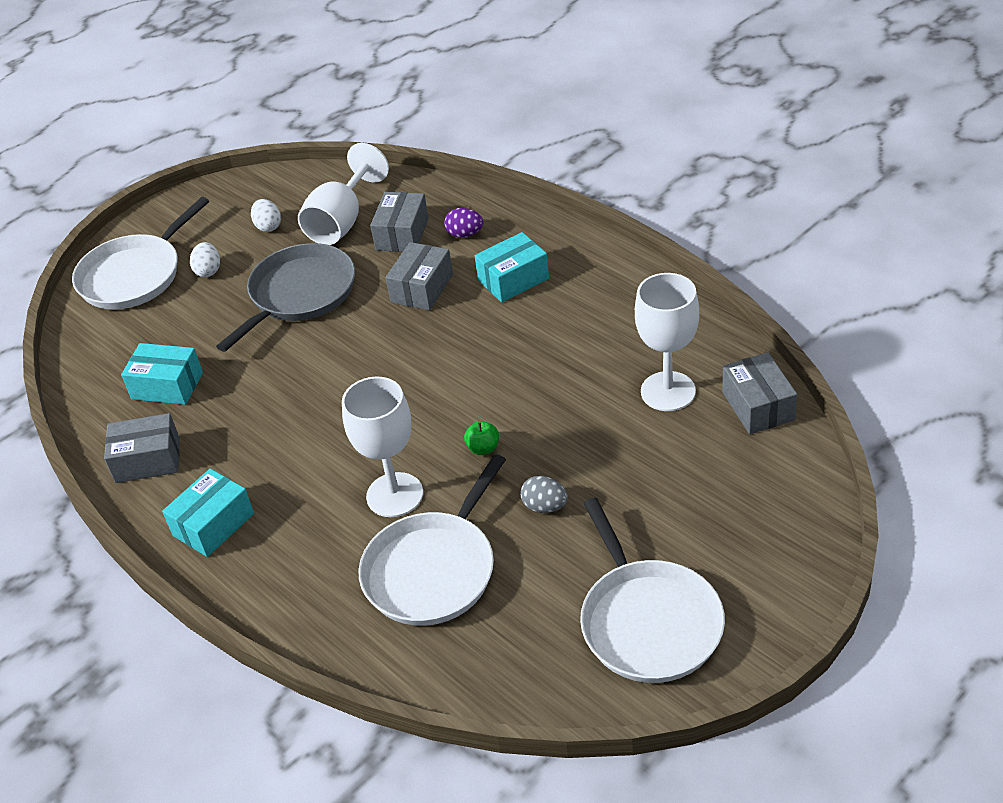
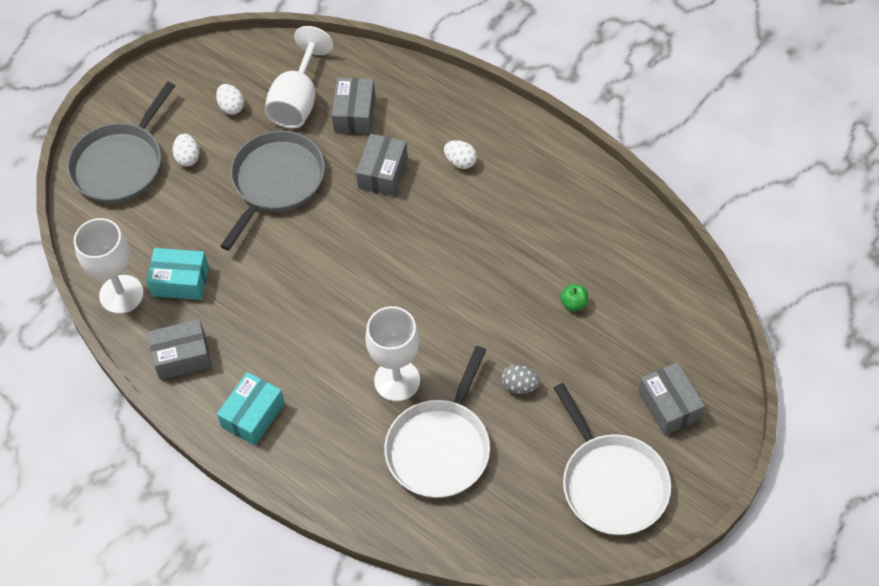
camera: 10 degrees left, 15 degrees up
white pan [72,197,209,310] -> grey pan [67,81,175,203]
purple egg [444,208,483,238] -> none
green apple [464,421,499,455] -> green apple moved to [560,284,588,311]
turquoise box [475,232,549,302] -> white egg [444,140,477,169]
white goblet [635,273,699,411] -> white goblet moved to [74,218,144,314]
grey box [722,352,797,434] -> grey box moved to [639,362,705,435]

